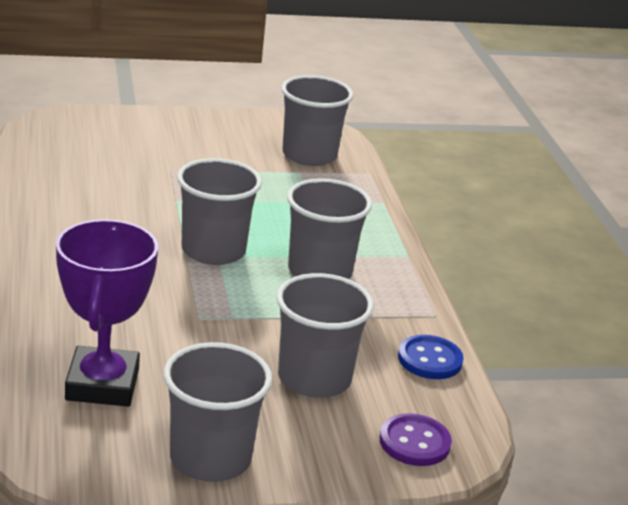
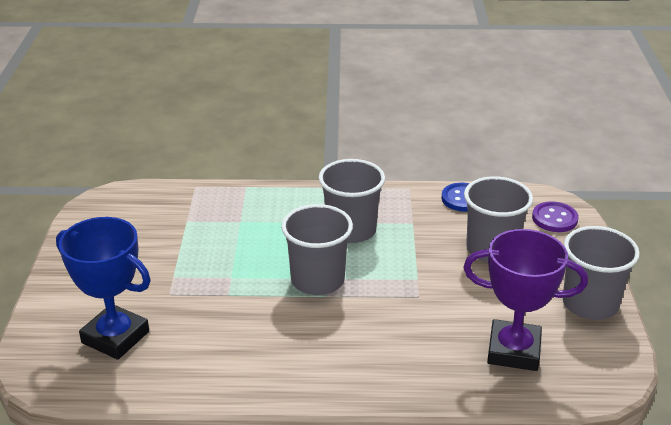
camera: 75 degrees left, 5 degrees up
grey cup [281,75,354,166] -> none
none -> blue trophy [56,217,151,360]

